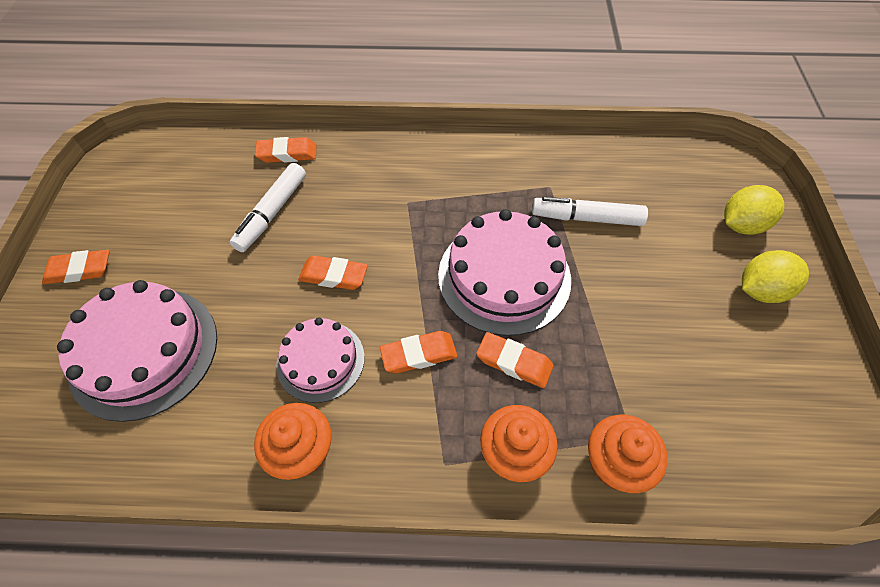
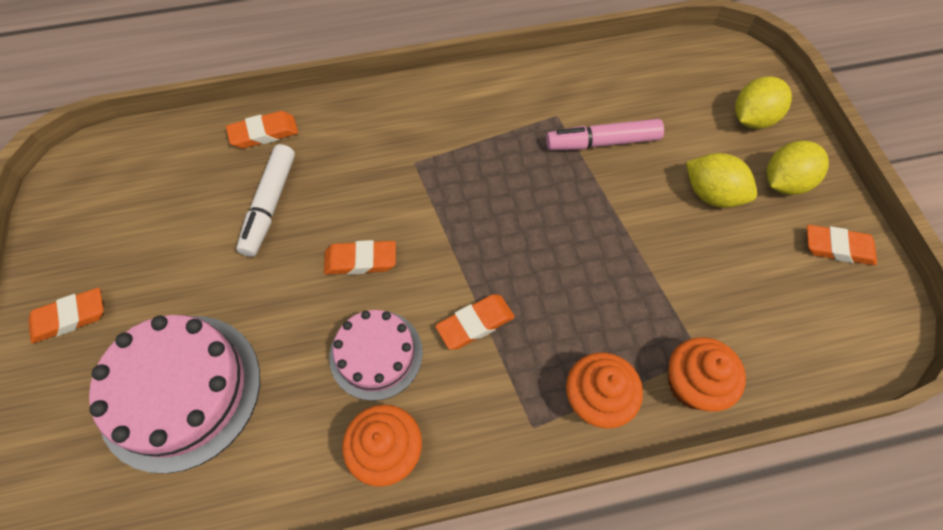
camera: 15 degrees left, 5 degrees up
pink cake [438,209,571,336] -> none
orange eraser [476,332,554,388] -> orange eraser moved to [807,225,877,265]
white marker [532,197,648,226] -> pink marker [546,119,664,150]
none -> yellow lemon [686,153,757,208]

